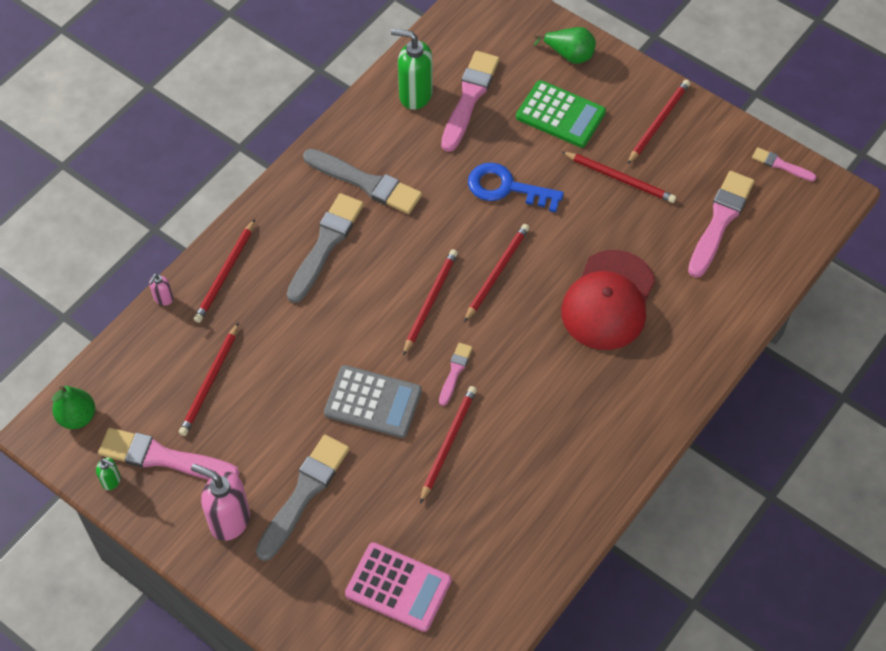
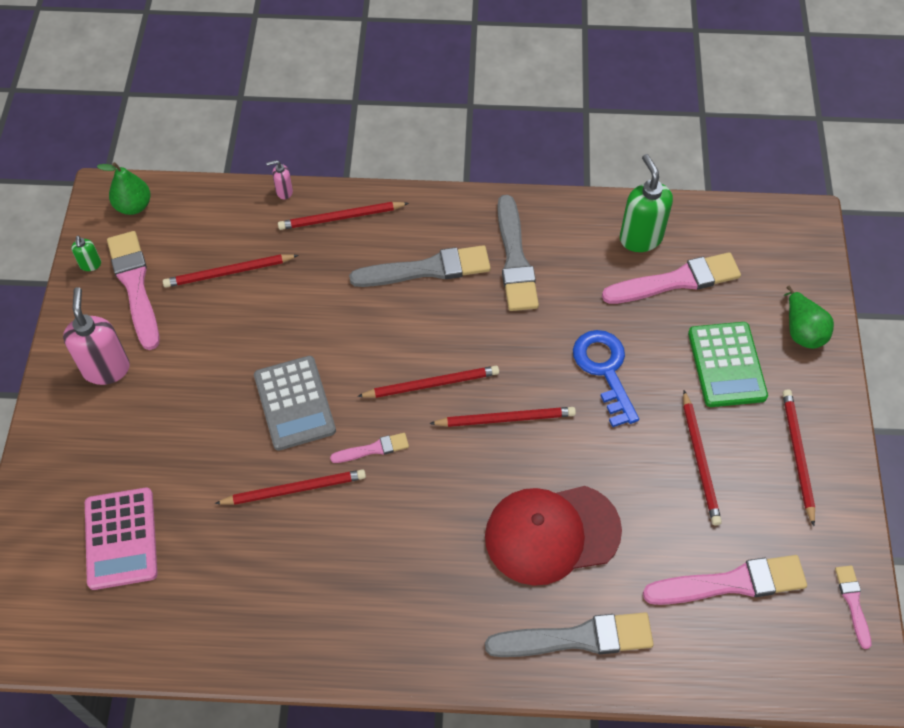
camera: 55 degrees right, 0 degrees up
grey brush [256,435,349,561] -> grey brush moved to [485,612,654,657]
red pencil [627,80,690,165] -> red pencil turned 90 degrees counterclockwise [783,389,815,526]

